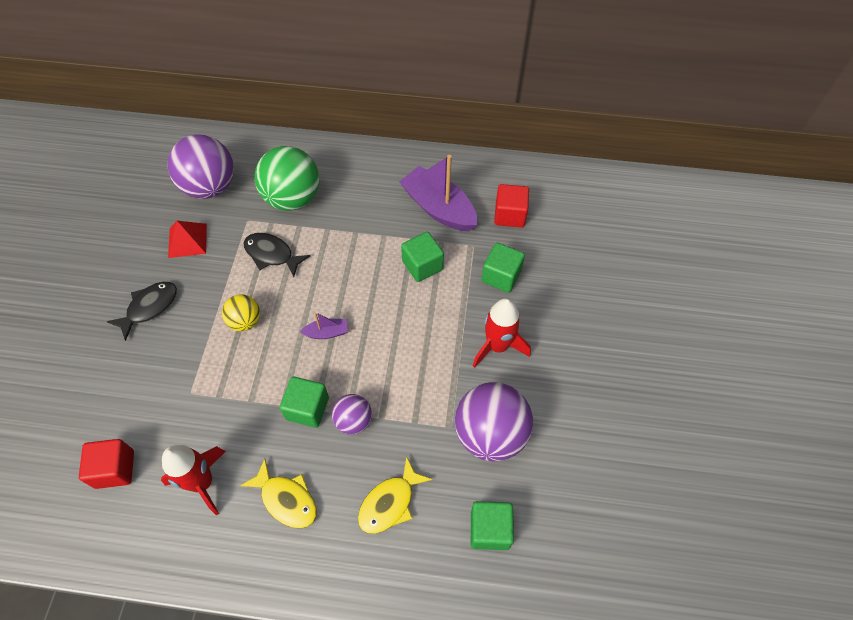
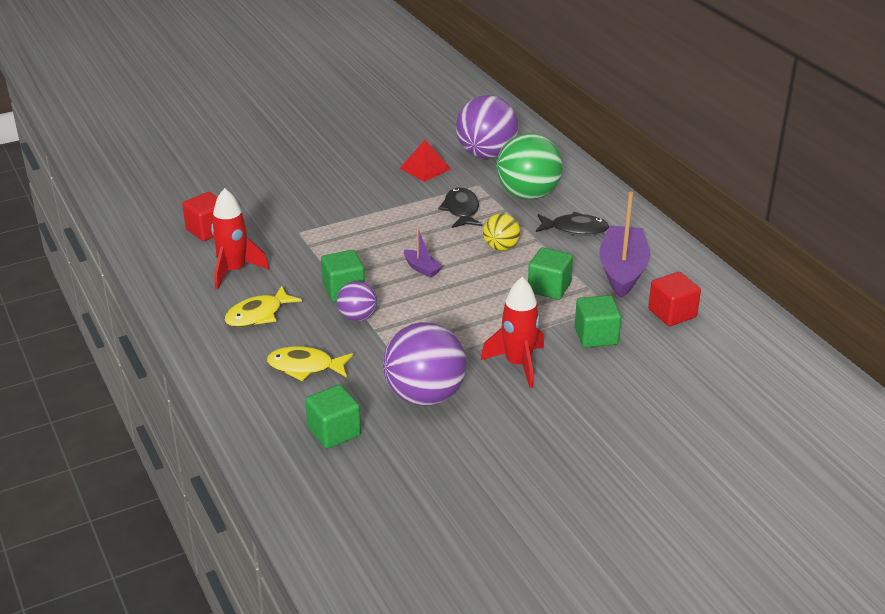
camera: 55 degrees right, 25 degrees down
black fish [107,282,177,341] -> black fish moved to [536,212,609,236]
yellow ball [222,294,260,331] -> yellow ball moved to [483,213,520,251]
yellow fish [240,459,317,528] -> yellow fish turned 45 degrees clockwise [225,285,302,327]

